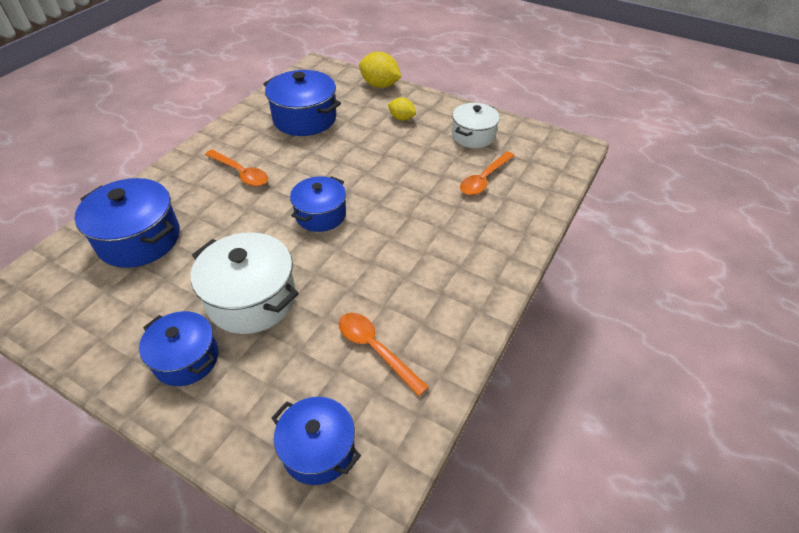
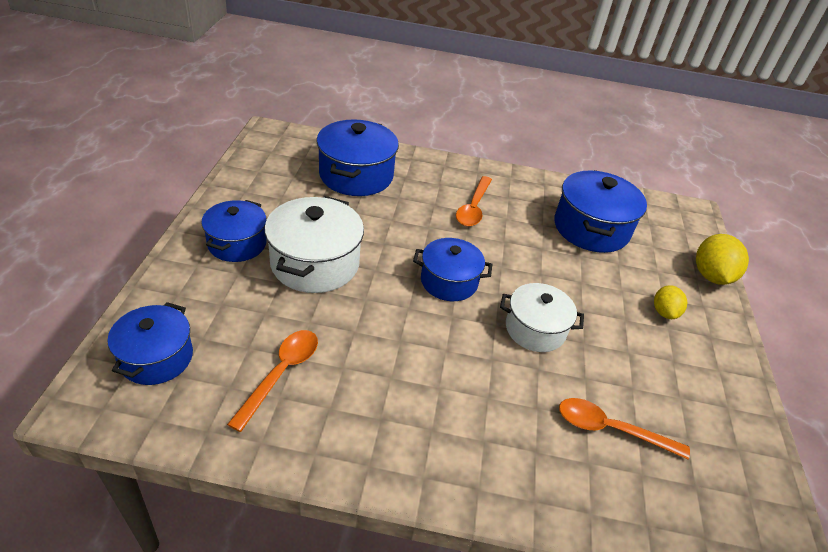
camera: 65 degrees right, 5 degrees down
white pot [452,103,500,148] -> white pot moved to [500,283,584,352]

